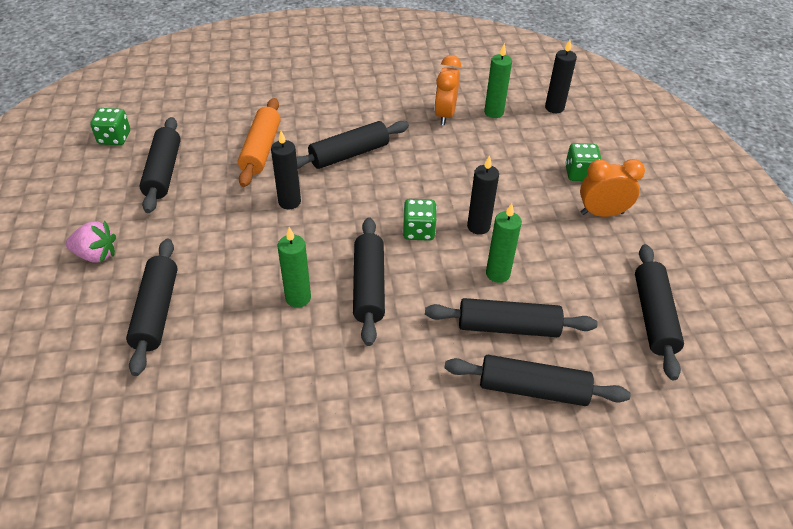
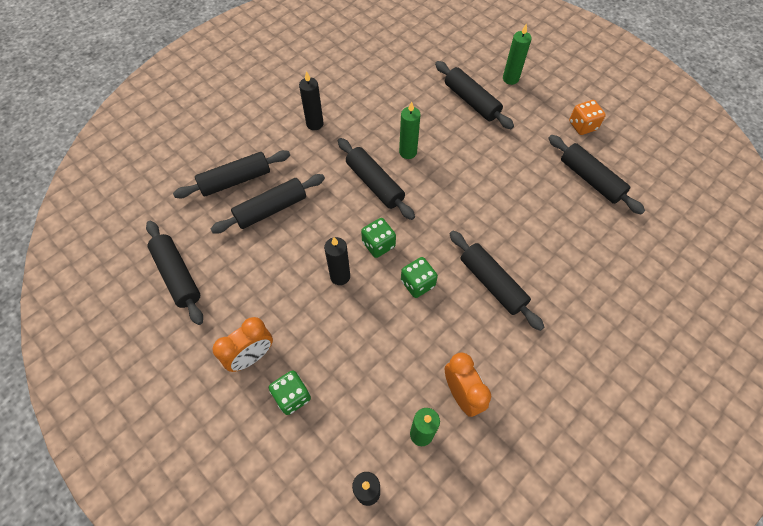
camera: 145 degrees right, 15 degrees up
pink strawberry [66,221,116,263] -> none
green dice [90,108,130,145] -> green dice moved to [401,257,438,298]
orange rolling pin [238,98,281,187] -> none
black candle [271,131,301,209] -> black candle moved to [299,71,324,130]
black rolling pin [296,121,409,169] -> black rolling pin turned 60 degrees counterclockwise [450,230,544,331]
green candle [486,203,522,283] -> green candle moved to [503,23,532,85]
none -> orange dice [569,100,606,135]

